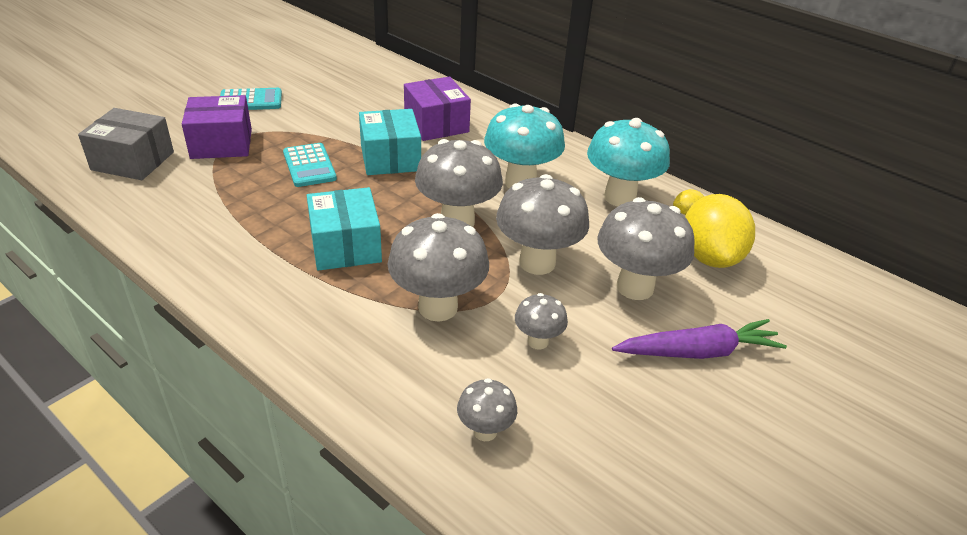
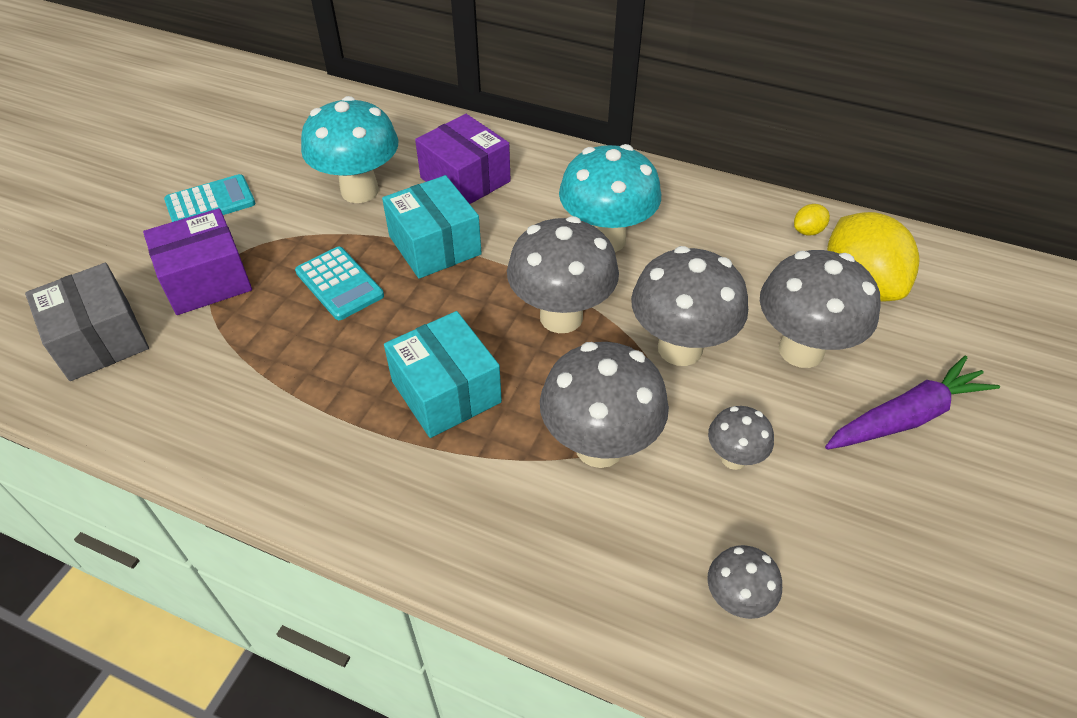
camera: 15 degrees left, 10 degrees up
grey box [78,108,174,180] -> grey box turned 60 degrees clockwise [25,263,149,381]
turquoise mushroom [587,118,670,206] -> turquoise mushroom moved to [301,96,398,203]

